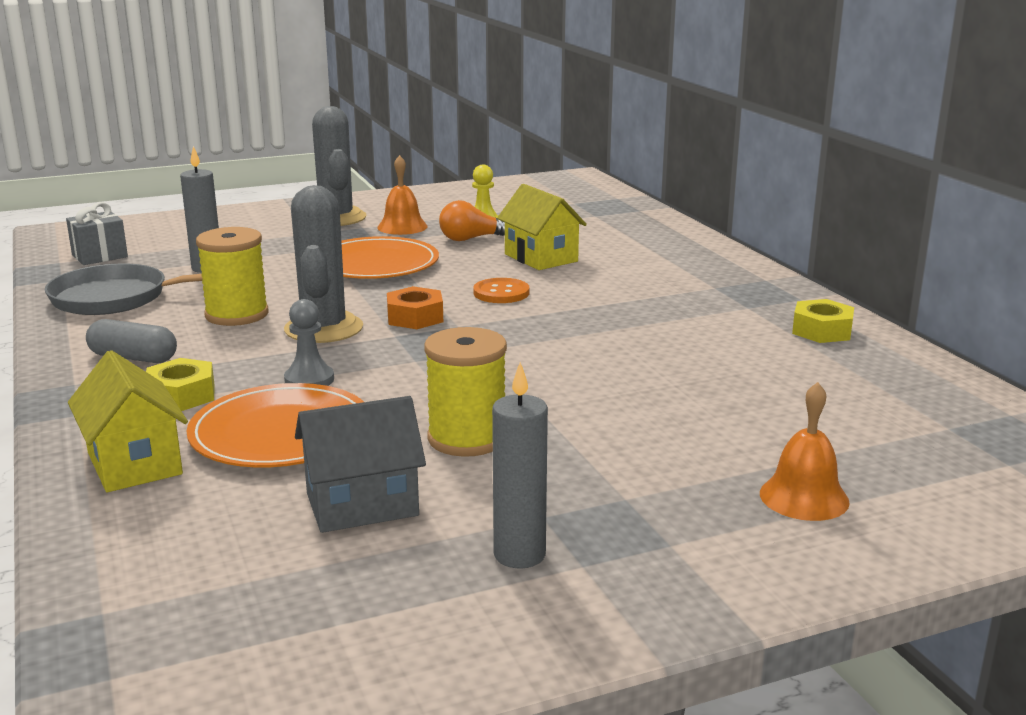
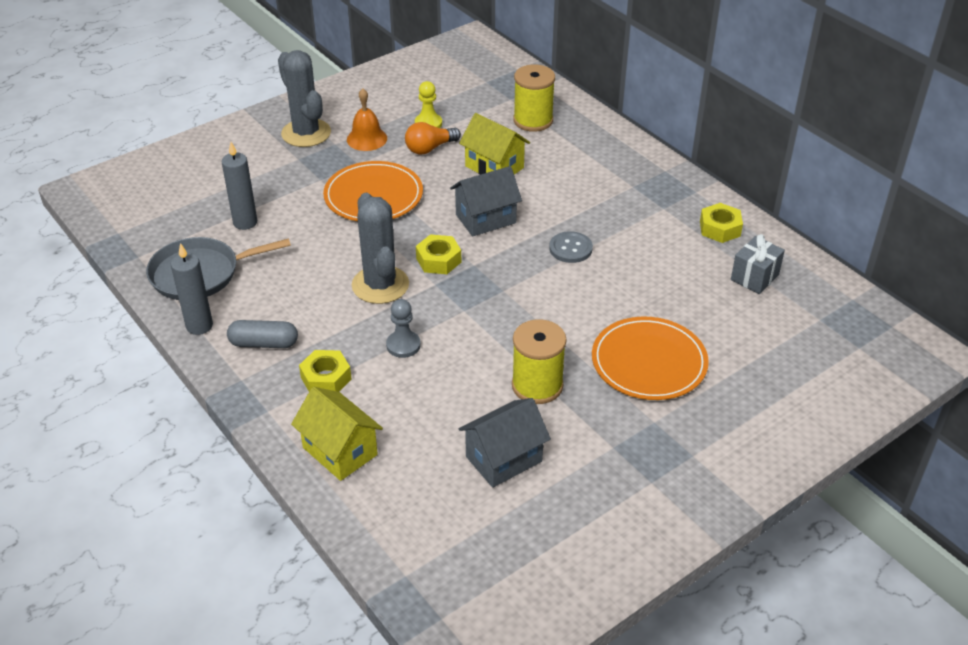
camera: 15 degrees left, 20 degrees up
grey gift [66,202,128,265] -> grey gift moved to [731,234,785,294]
orange plate [186,383,364,468] -> orange plate moved to [592,317,709,400]
yellow spool [196,227,269,326] -> yellow spool moved to [513,64,555,132]
orange nut [387,286,443,329] -> yellow nut [416,234,461,274]
orange button [473,278,529,303] -> grey house [450,166,522,237]
grey candle [492,362,548,568] -> grey candle moved to [171,243,213,335]
orange bell [760,382,850,521] -> none
none -> grey button [549,231,593,263]

